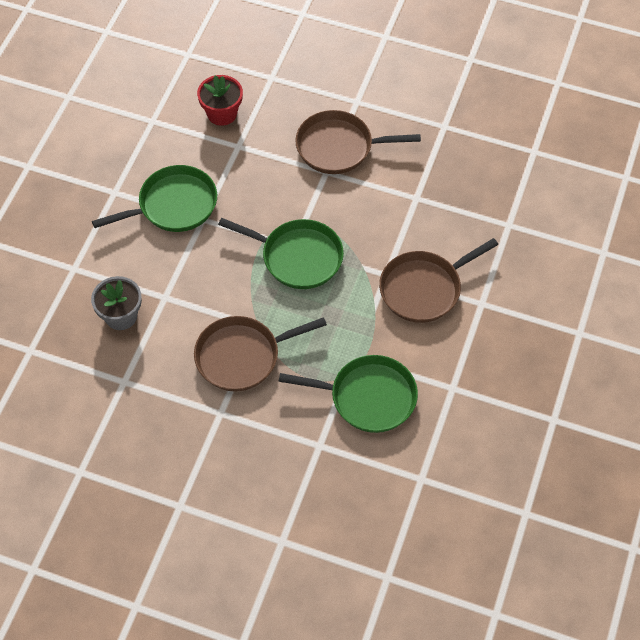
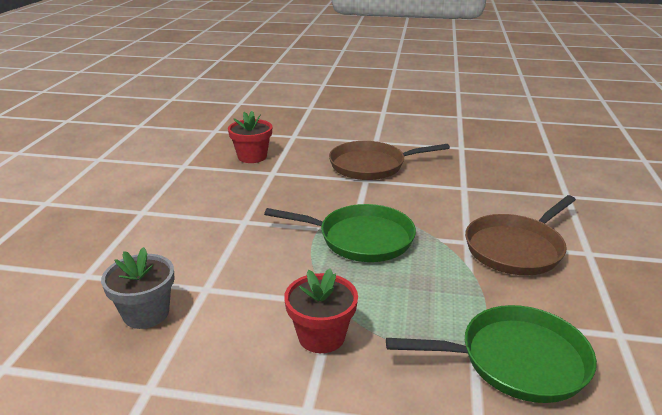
camera: 10 degrees left, 30 degrees down
green pan [92,165,217,232] -> none
brown pan [194,316,327,392] -> red flower pot [284,268,358,353]

